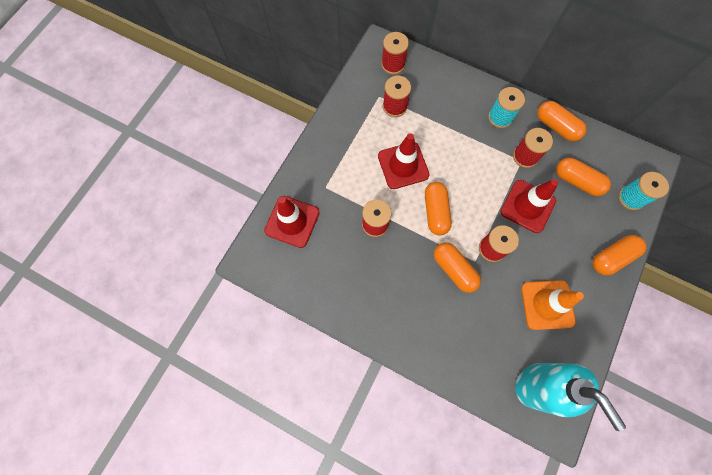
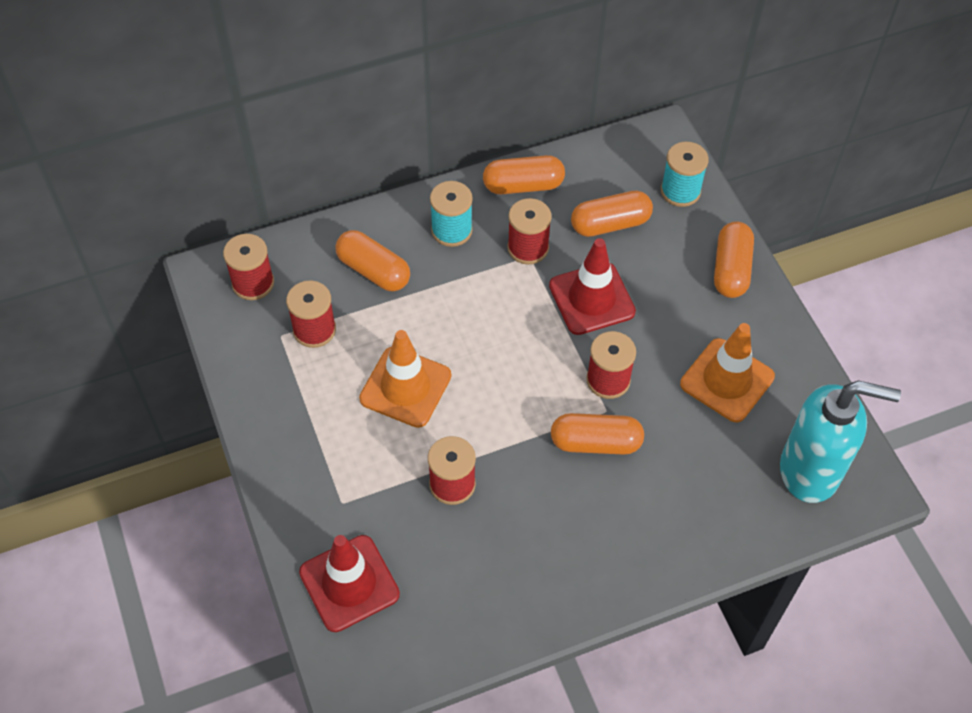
camera: 50 degrees left, 15 degrees down
red traffic cone [378,133,430,189] -> orange traffic cone [359,330,451,428]
orange capsule [425,182,452,236] -> orange capsule moved to [335,230,410,291]

